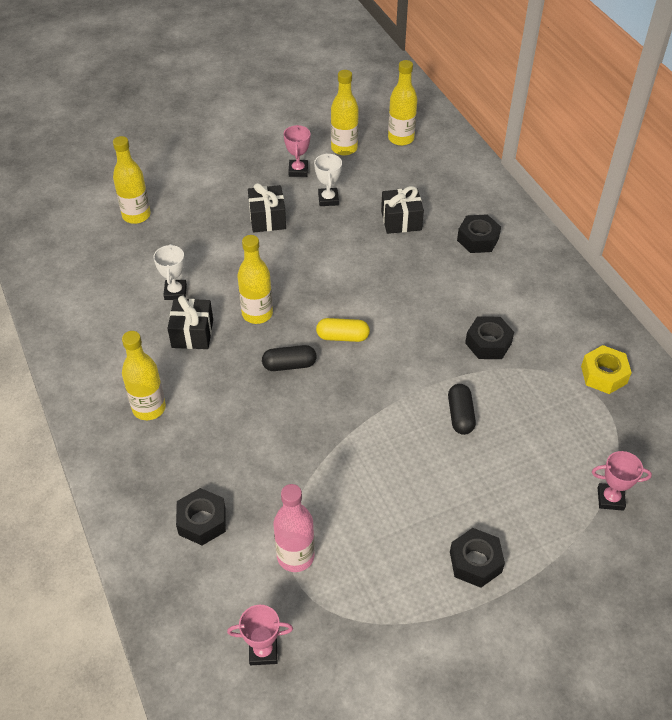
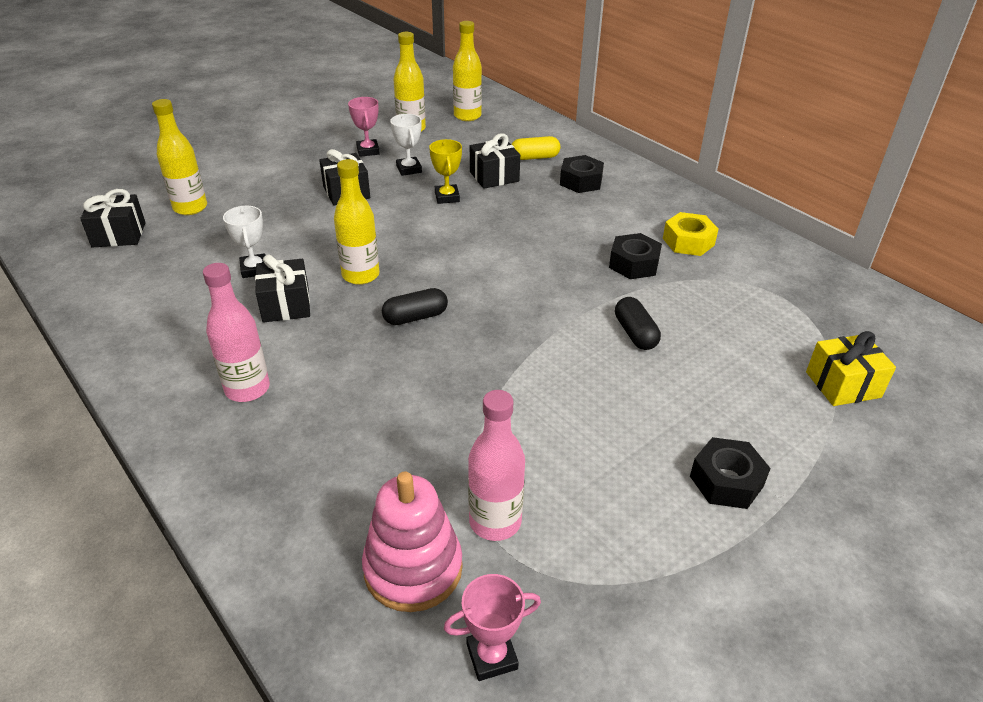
camera: 15 degrees left, 10 degrees down
yellow bottle [122,331,166,420] -> pink bottle [203,263,270,402]
black nut [176,488,226,545] -> none
yellow capsule [316,318,370,342] -> yellow capsule moved to [511,136,560,160]
yellow nut [581,345,632,394] -> yellow nut moved to [663,212,718,256]
pink trophy [592,451,652,511] -> yellow gift [806,331,896,406]
none -> black gift [80,189,146,247]
none -> pink stacking toy [362,472,463,612]
none -> yellow trophy [429,139,462,204]

